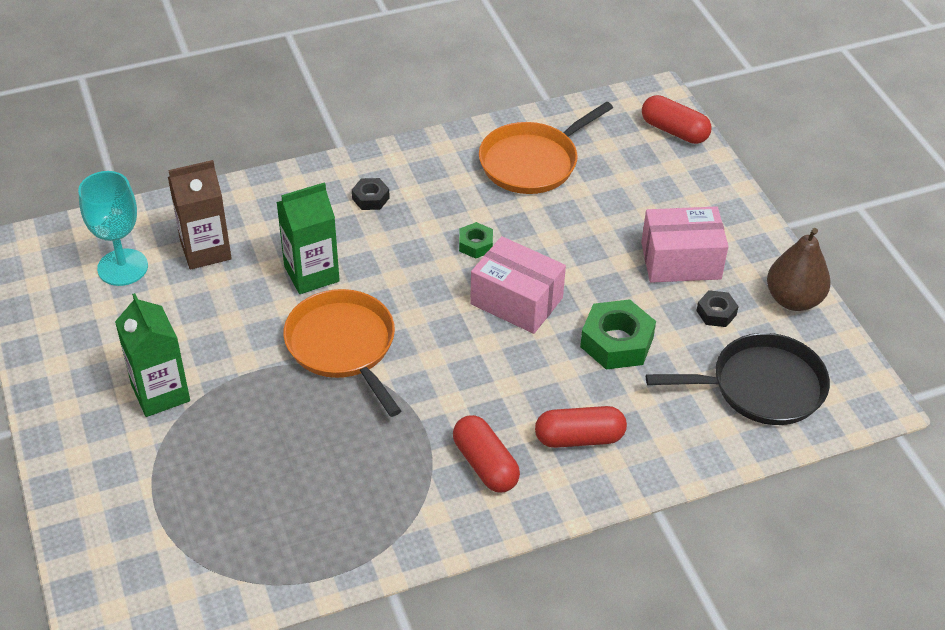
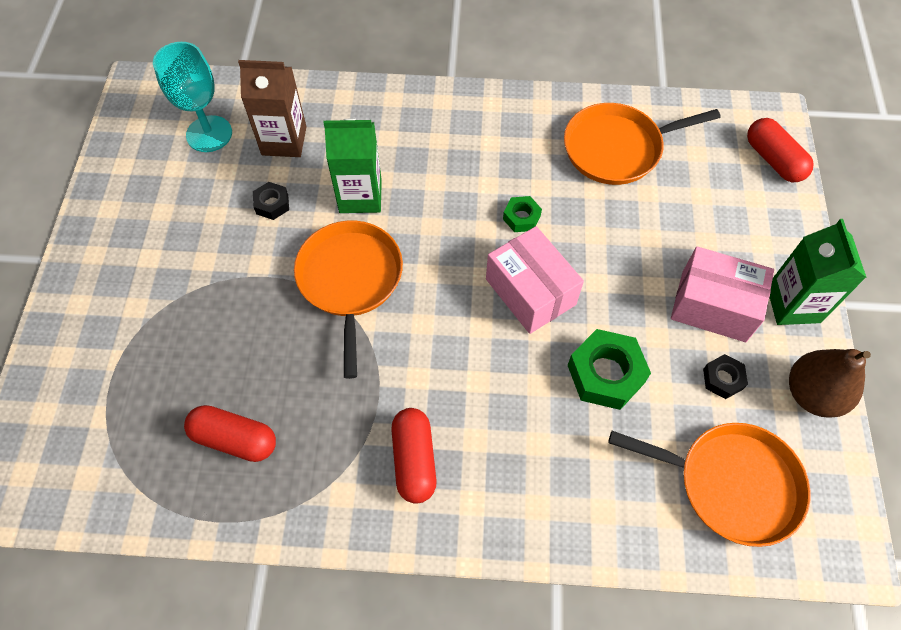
camera: 25 degrees right, 15 degrees up
green carton [115,293,190,417] -> green carton moved to [770,219,867,325]
black nut [352,178,390,210] -> black nut moved to [253,182,289,220]
red capsule [535,406,627,448] -> red capsule moved to [184,405,276,462]
black pan [646,333,830,425] -> orange pan [608,423,811,547]

